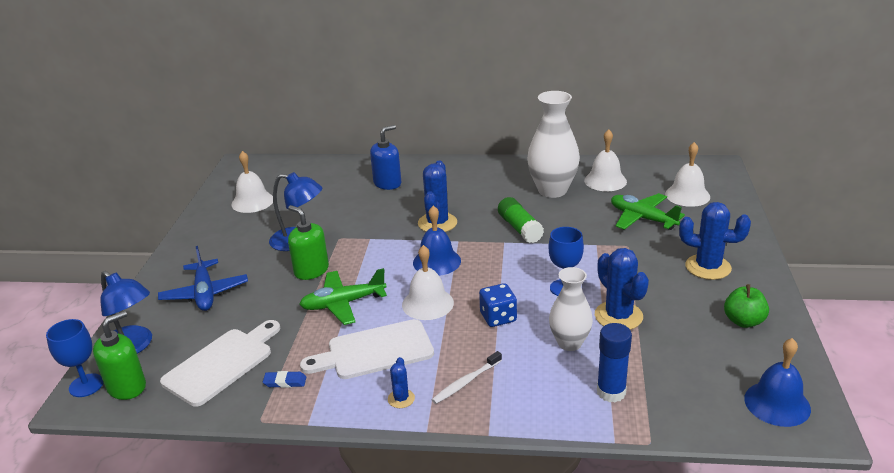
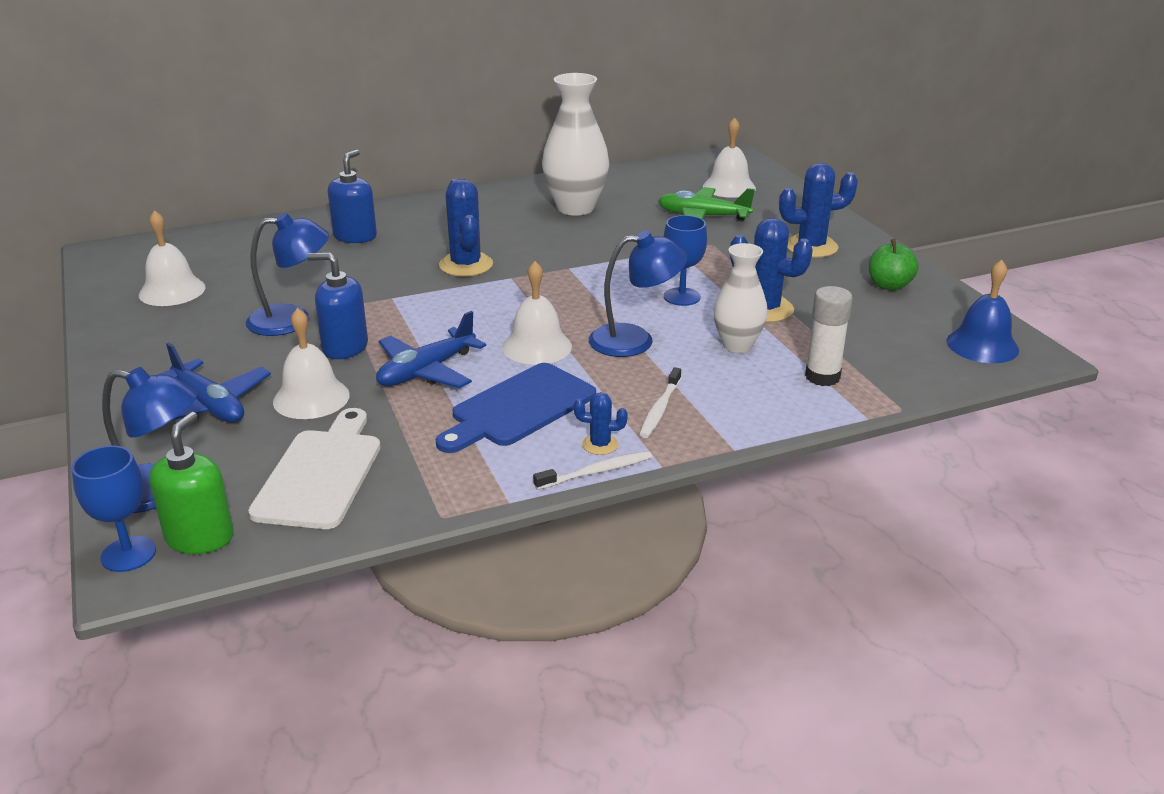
camera: 30 degrees left, 0 degrees up
blue eraser [263,371,306,388] -> none
green soap dispenser [288,205,329,280] -> blue soap dispenser [307,252,368,359]
green plane [299,268,387,325] -> blue plane [376,311,486,388]
white cutting board [300,319,434,379] -> blue cutting board [436,363,596,453]
blue cactus [388,357,415,408] -> blue cactus turned 60 degrees counterclockwise [574,392,628,455]
blue bell [413,206,461,276] -> none
blue dice [479,283,517,327] -> blue lamp [589,231,687,357]
green glue stick [498,197,544,243] -> none
white bell [584,129,627,191] -> white bell moved to [273,308,350,419]
blue glue stick [597,323,632,402] -> white glue stick [805,286,853,386]
none -> white toothbrush [533,451,652,490]

